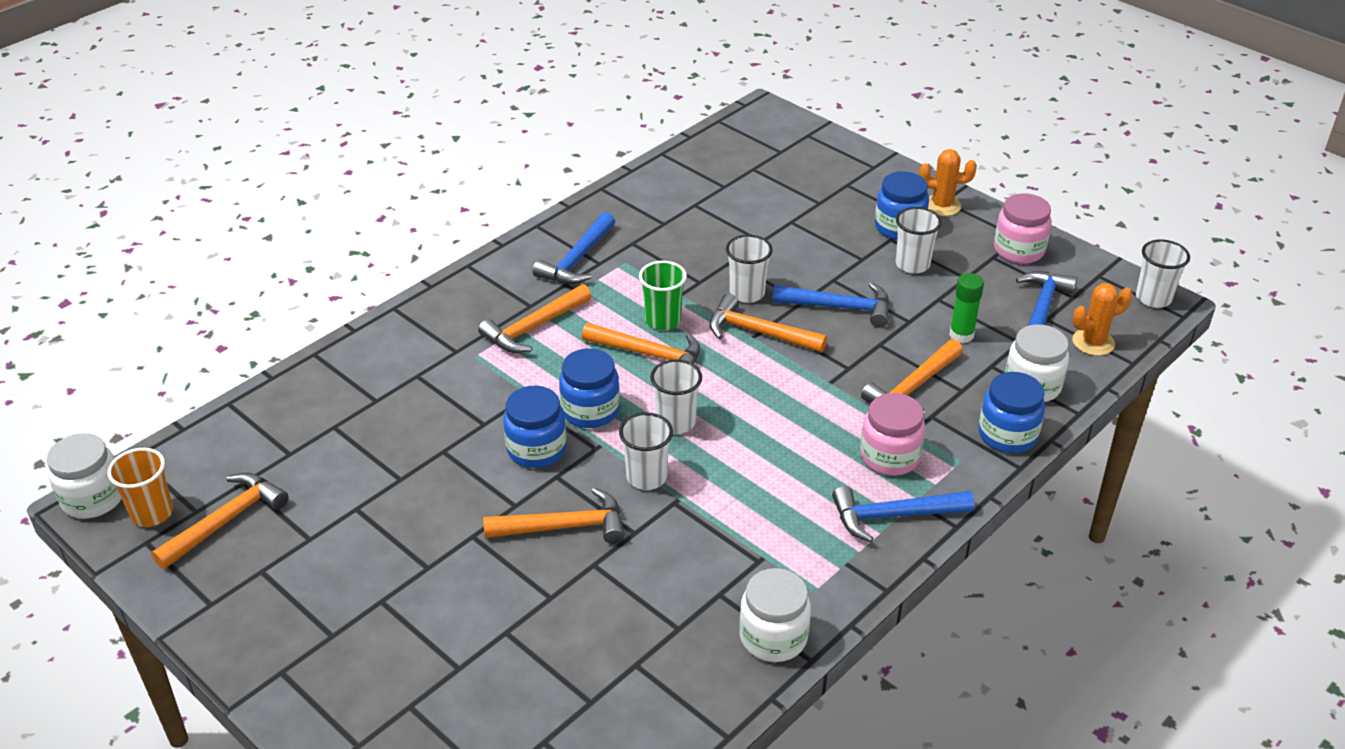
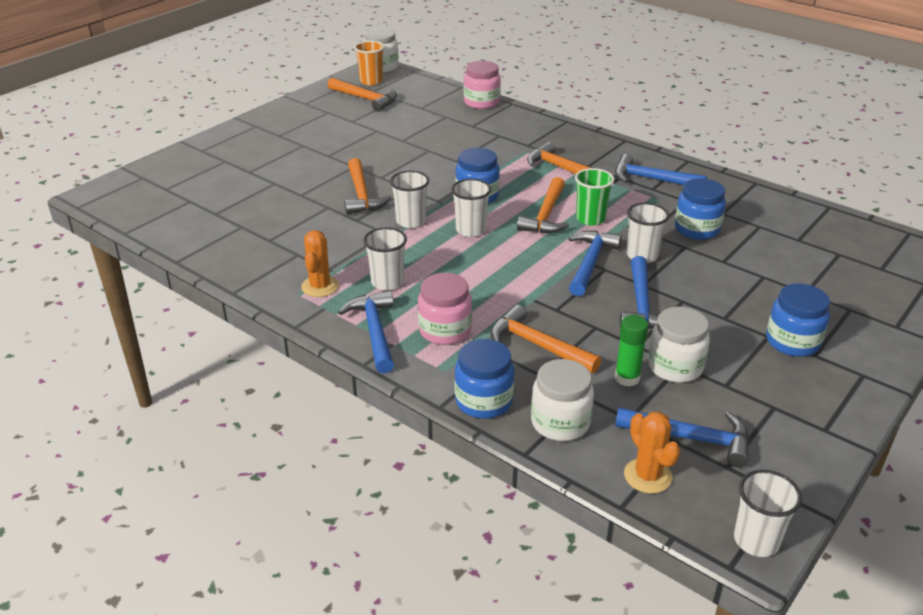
camera: 85 degrees right, 5 degrees down
blue jar [503,386,567,468] -> blue jar moved to [675,178,726,240]
orange hammer [709,294,827,353] -> blue hammer [569,231,622,296]
white jar [739,568,811,662] -> white jar moved to [648,307,710,383]
white cup [896,207,942,273] -> white cup moved to [363,227,407,290]
orange cactus [919,149,977,216] -> orange cactus moved to [301,230,339,297]
pink jar [994,193,1052,264] -> pink jar moved to [464,61,501,109]

